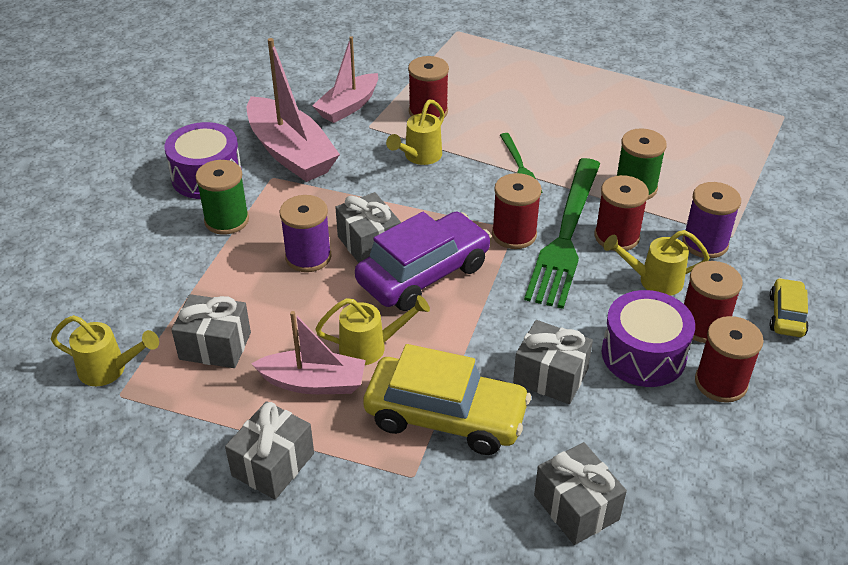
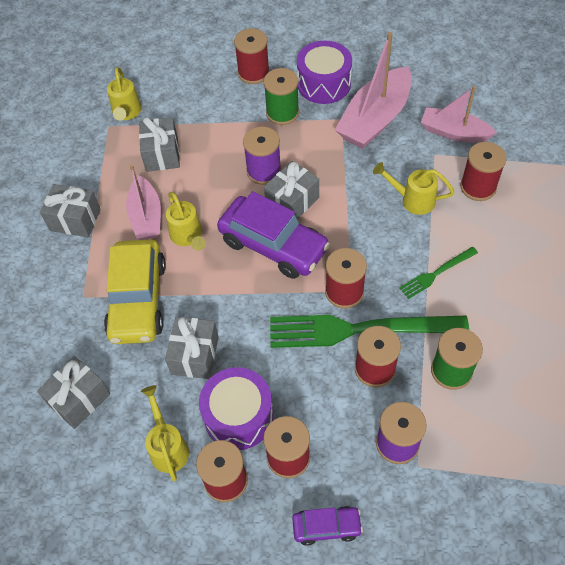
camera: 75 degrees right, 15 degrees up
yellow watering can [603,230,710,296] -> yellow watering can moved to [141,385,189,481]
yellow car [770,278,809,337] -> purple car [292,506,363,546]
none -> red spool [234,28,270,84]

